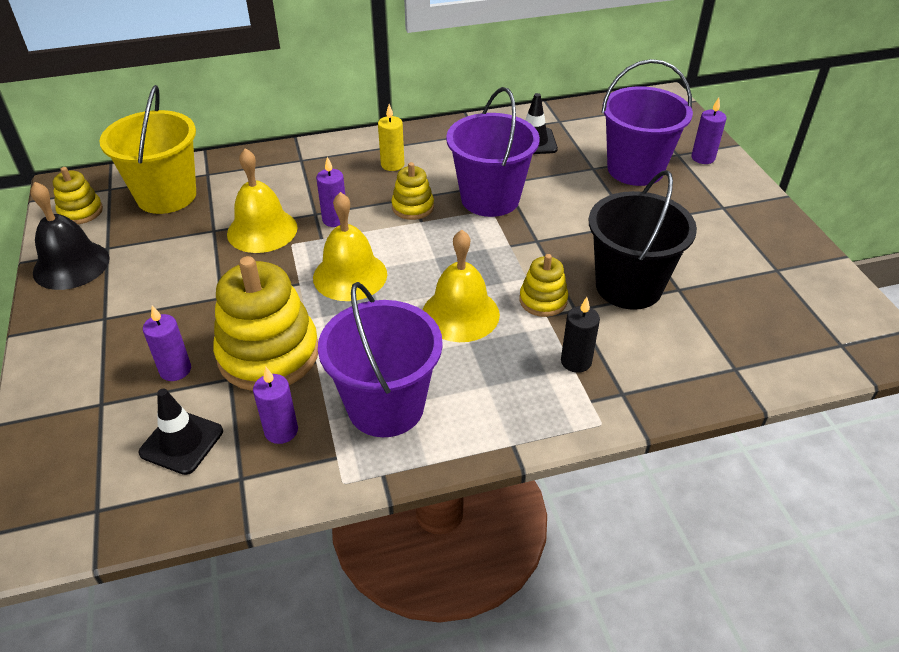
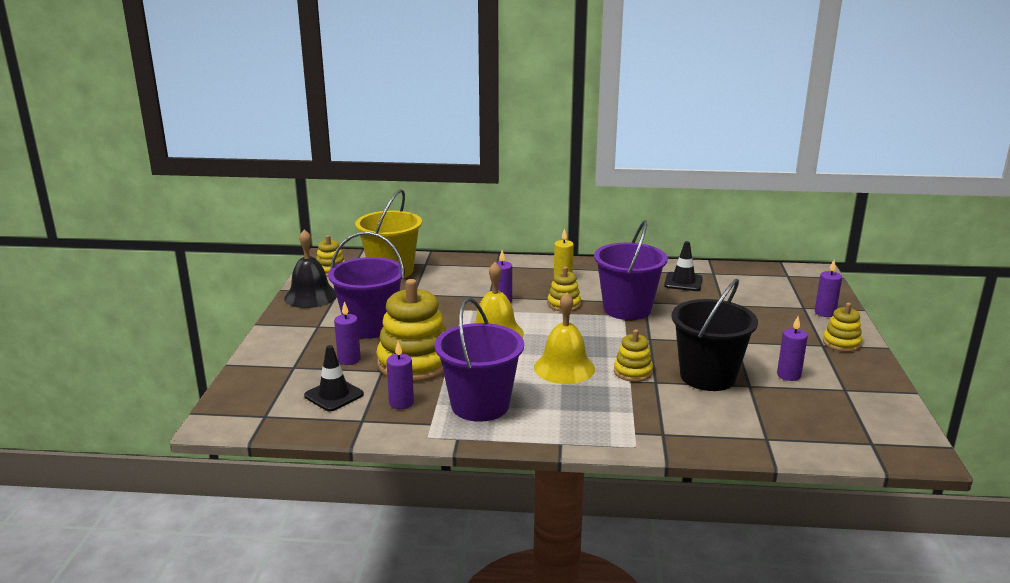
camera: 20 degrees right, 20 degrees down
yellow bell [227,148,297,253] -> none
black candle [561,297,600,373] -> none
purple bucket [601,59,693,186] -> purple bucket moved to [328,232,405,338]
none -> purple candle [777,316,808,381]
none -> yellow stacking toy [823,303,862,352]

